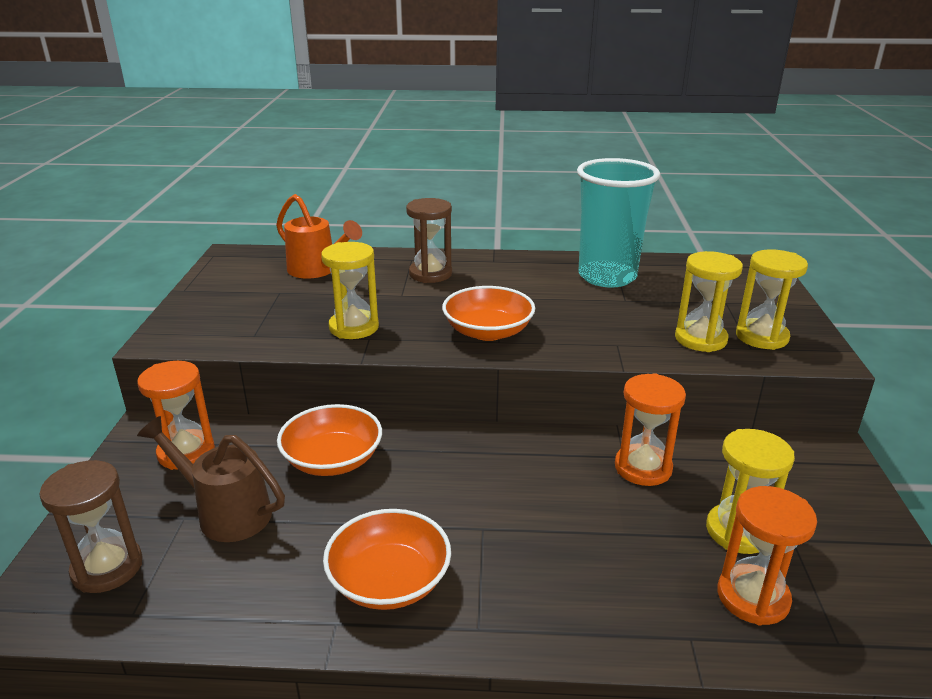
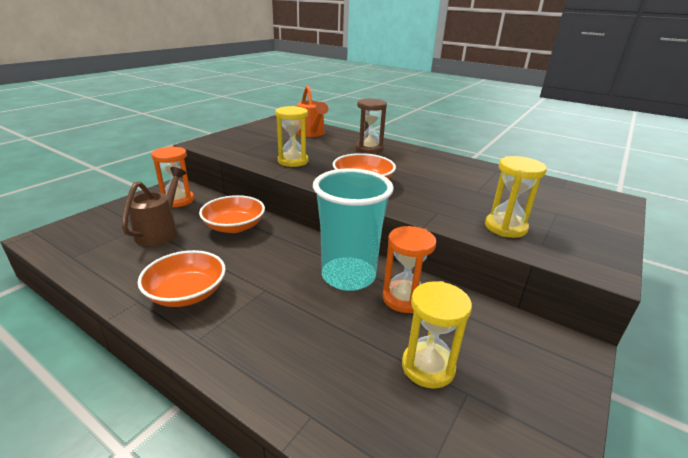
camera: 30 degrees right, 0 degrees up
brown hourglass [39,460,143,593] -> none
brown watering can [137,416,285,542] -> brown watering can turned 45 degrees clockwise [122,167,186,246]
turquoise cup [577,158,660,288] -> turquoise cup moved to [313,168,394,291]
orange hourglass [717,486,817,626] -> none
yellow hourglass [736,250,808,350] -> none

